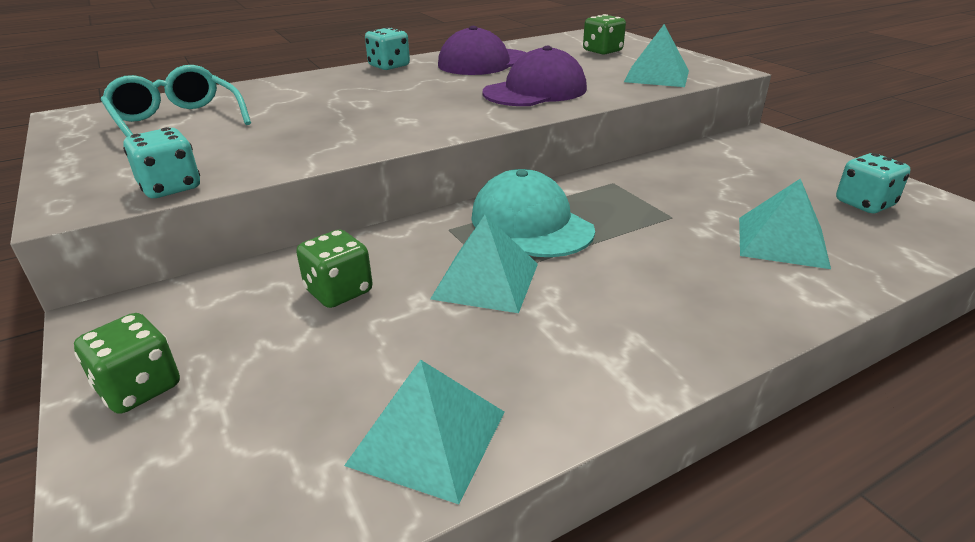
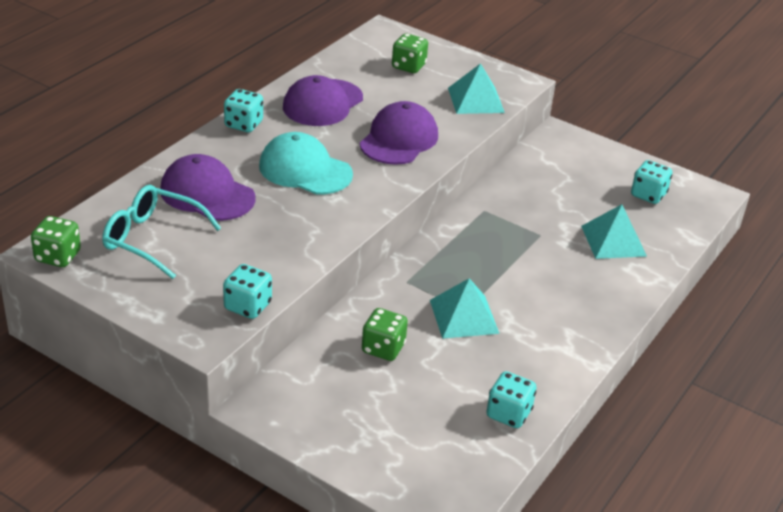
camera: 30 degrees left, 5 degrees up
green dice [74,313,180,414] -> green dice moved to [31,216,81,267]
turquoise pyramid [344,360,505,504] -> turquoise dice [486,371,537,428]
turquoise cap [471,169,595,257] -> turquoise cap moved to [259,132,353,195]
none -> purple cap [160,154,255,221]

